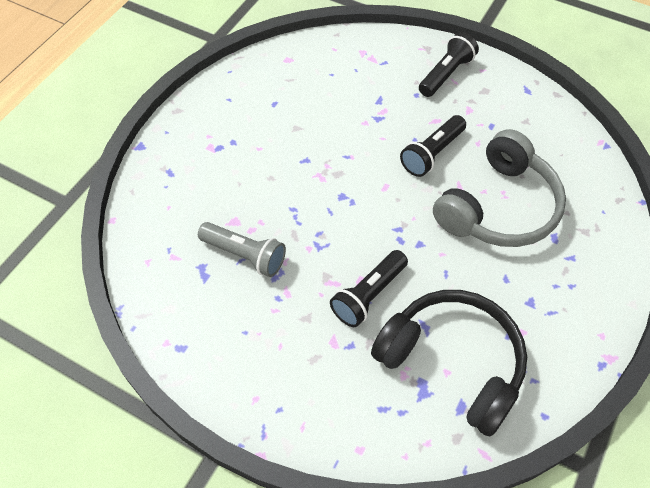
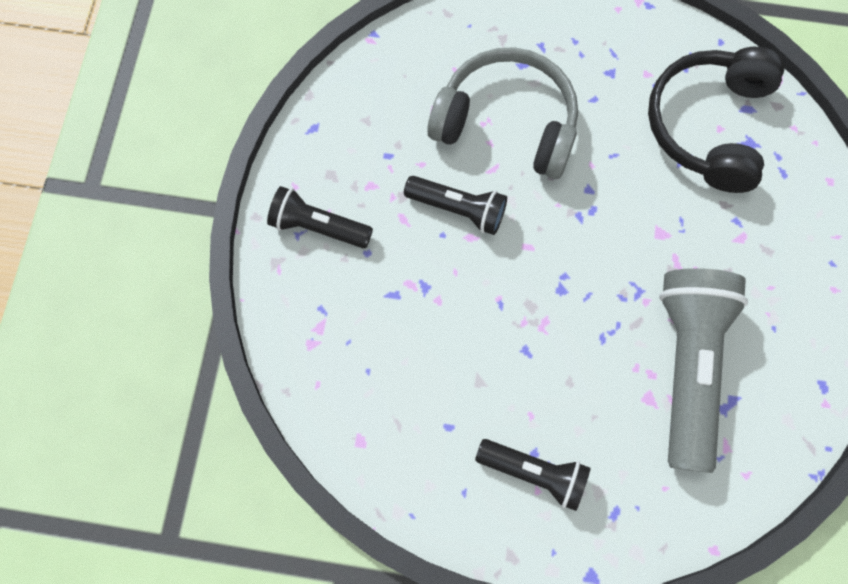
camera: 110 degrees left, 15 degrees up
grey flashlight [198,222,286,277] -> grey flashlight [659,268,748,473], size x1.80
black flashlight [330,250,408,327] -> black flashlight moved to [475,439,591,511]

